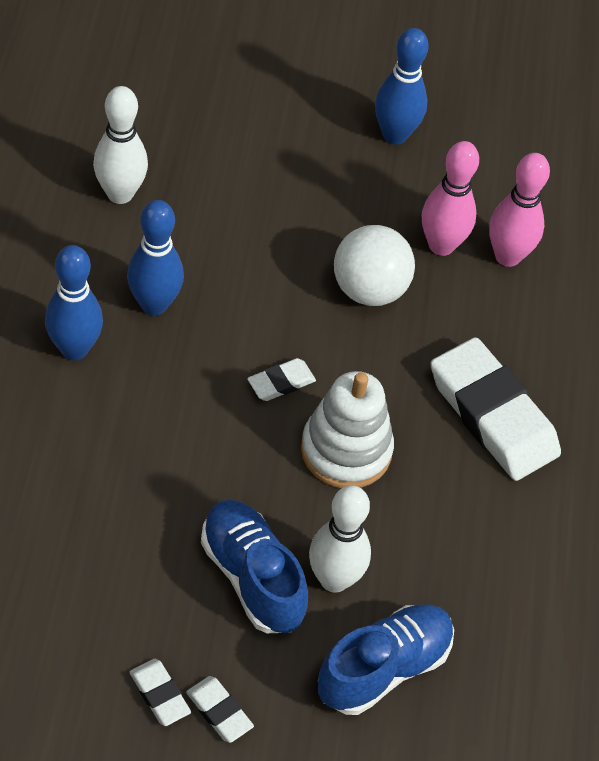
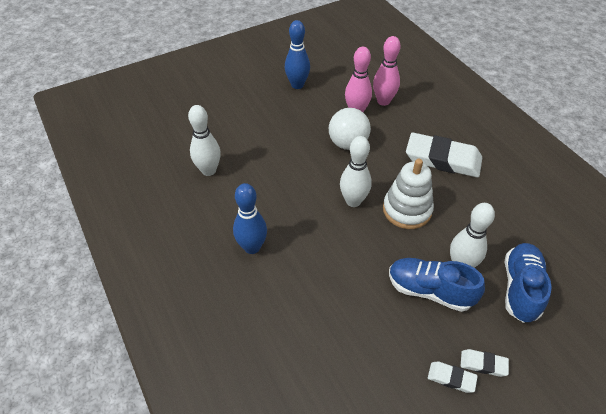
camera: 30 degrees left, 5 degrees down
blue bowling pin [127,200,184,316] -> none
white eraser [247,358,316,401] -> white bowling pin [340,136,372,207]

